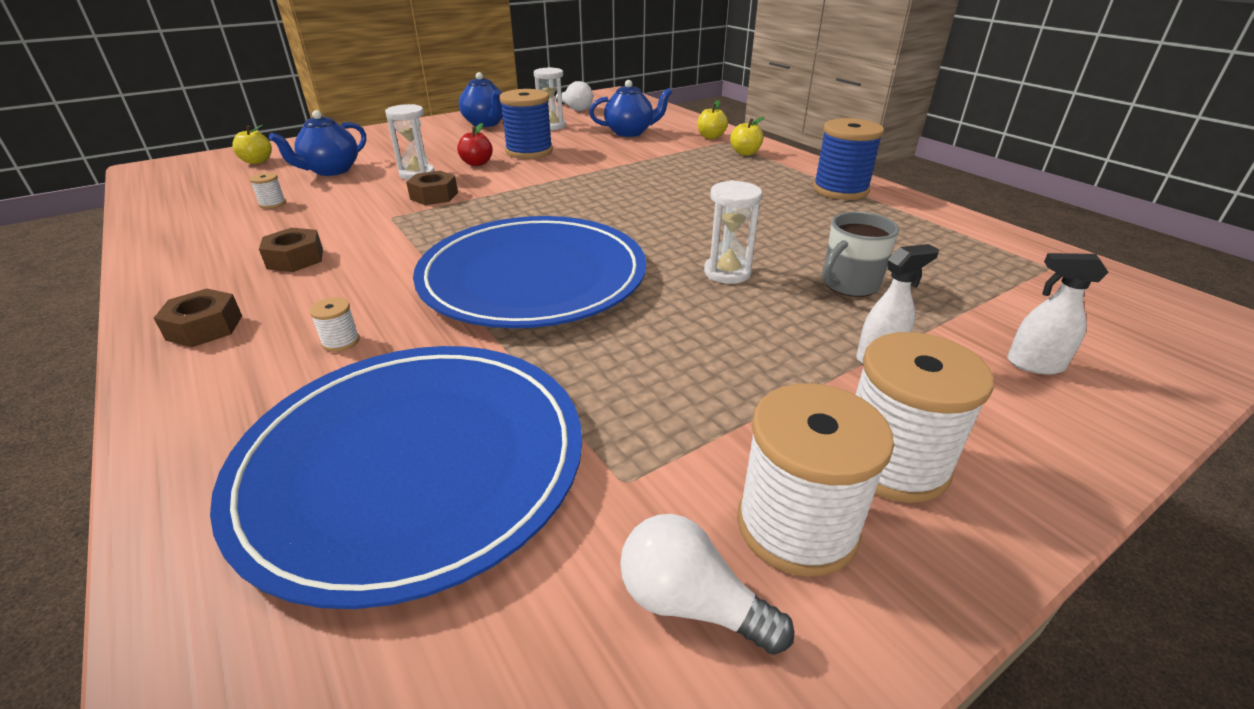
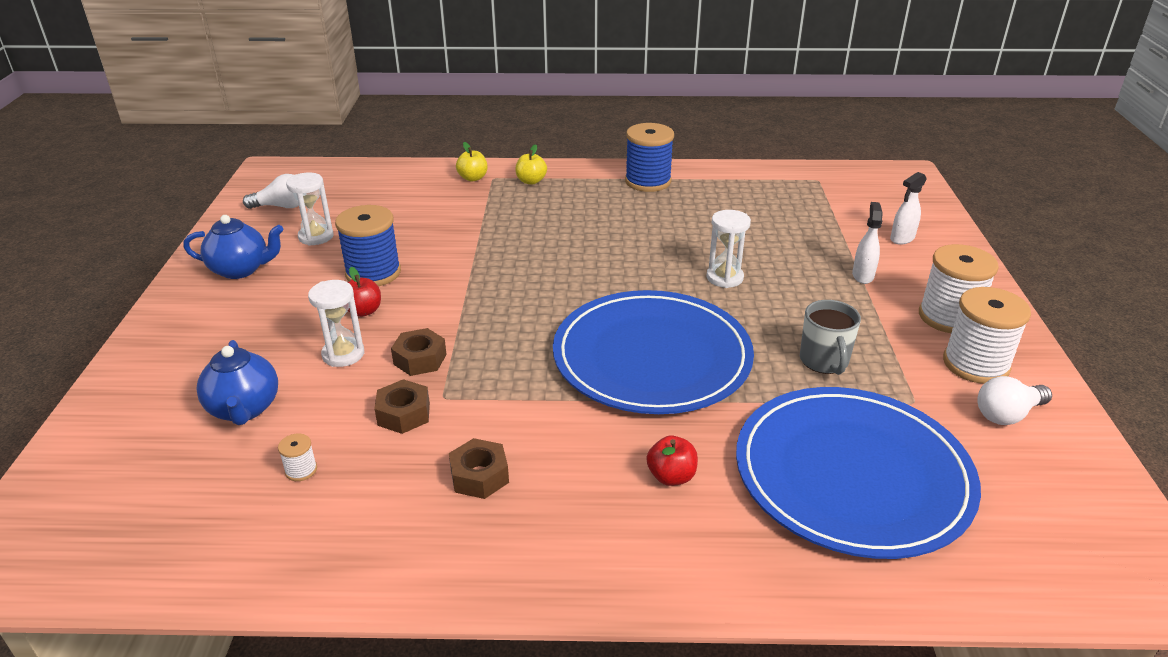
camera: 55 degrees left, 0 degrees up
brown nut [154,289,242,347] -> brown nut moved to [375,379,430,434]
yellow apple [232,125,272,164] -> none
white spool [310,298,360,352] -> red apple [647,436,698,486]
blue teapot [589,80,672,137] -> none
grey mug [822,211,899,297] -> grey mug moved to [800,300,861,375]

